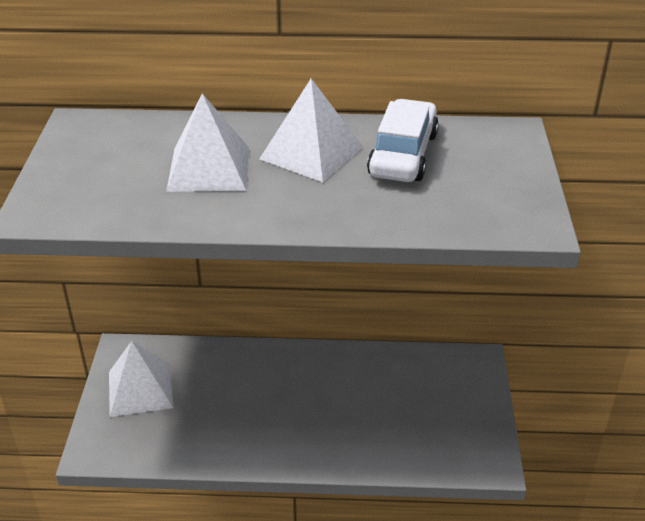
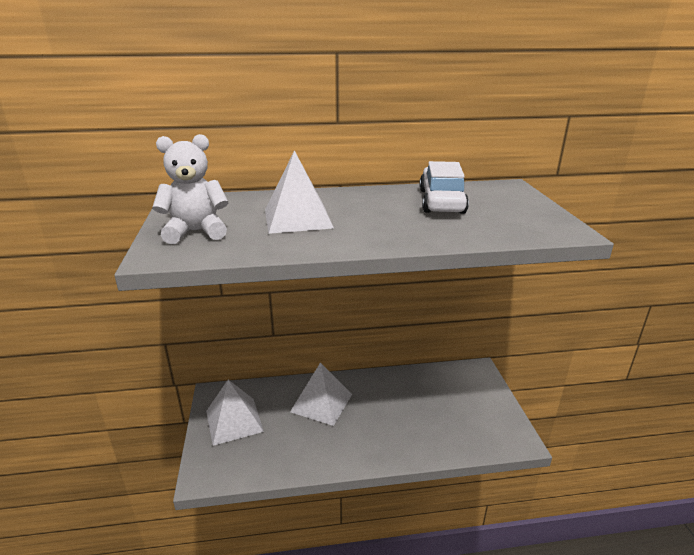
camera: 10 degrees left, 10 degrees down
white pyramid [259,79,363,182] -> white pyramid moved to [290,362,352,426]
none -> white teddy bear [152,134,229,244]

